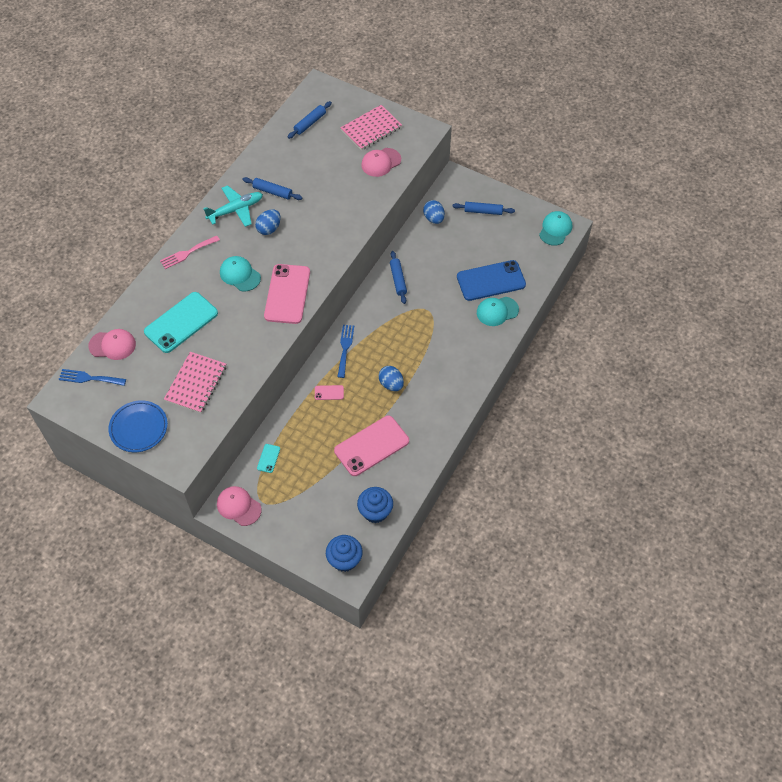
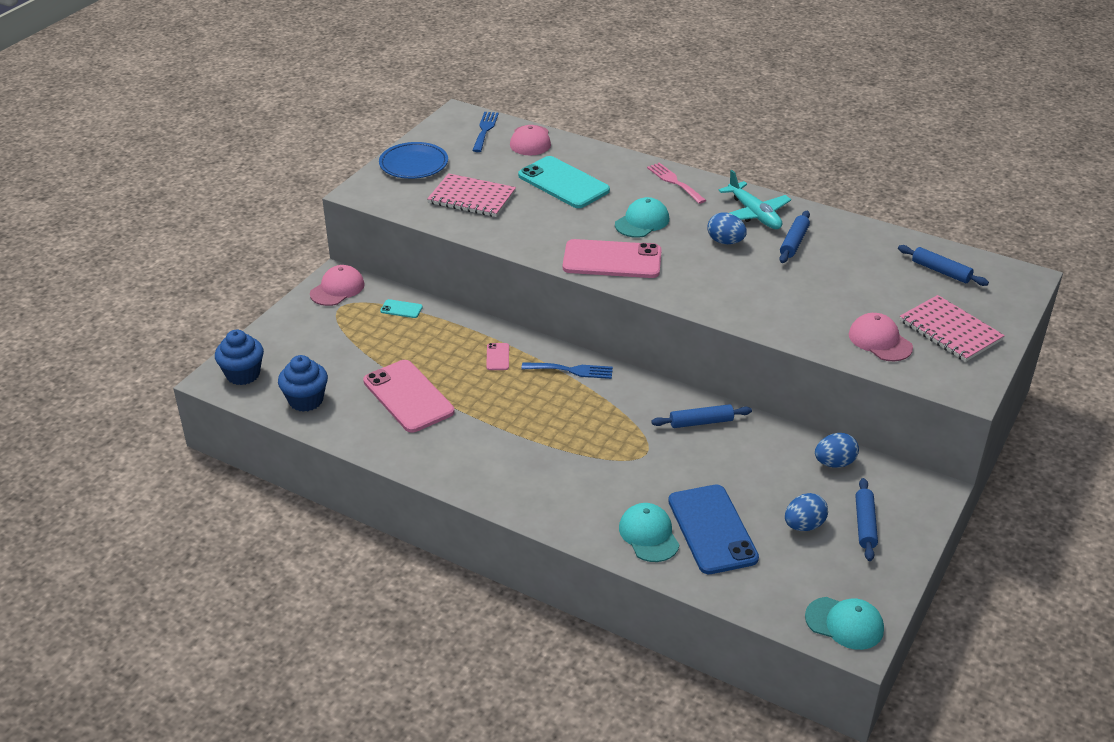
camera: 90 degrees right, 20 degrees down
blue egg [379,366,404,391] -> blue egg moved to [785,493,828,531]

